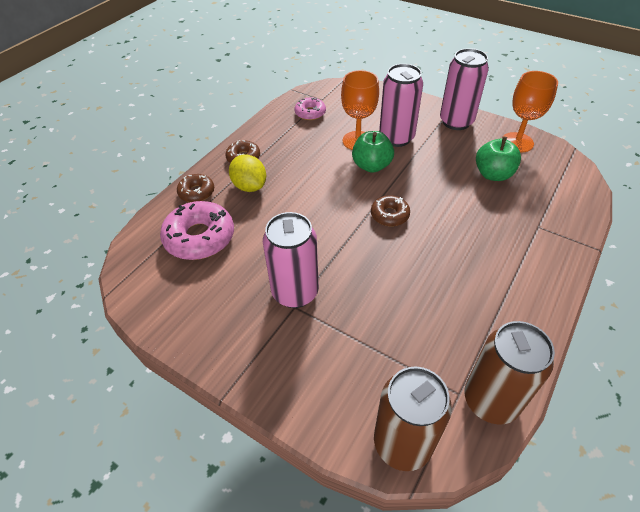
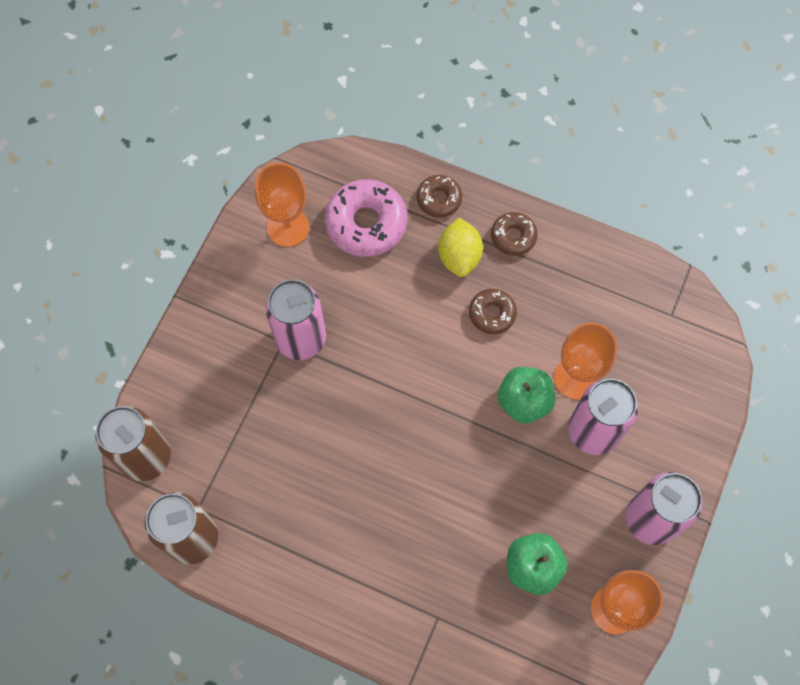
camera: 80 degrees right, 20 degrees up
yellow lemon [229,154,266,192] -> yellow lemon turned 45 degrees counterclockwise [438,218,483,277]
pink donut [294,98,326,120] -> none
brown donut [371,195,410,226] -> brown donut moved to [469,289,517,334]
none -> orange goblet [255,163,309,247]

